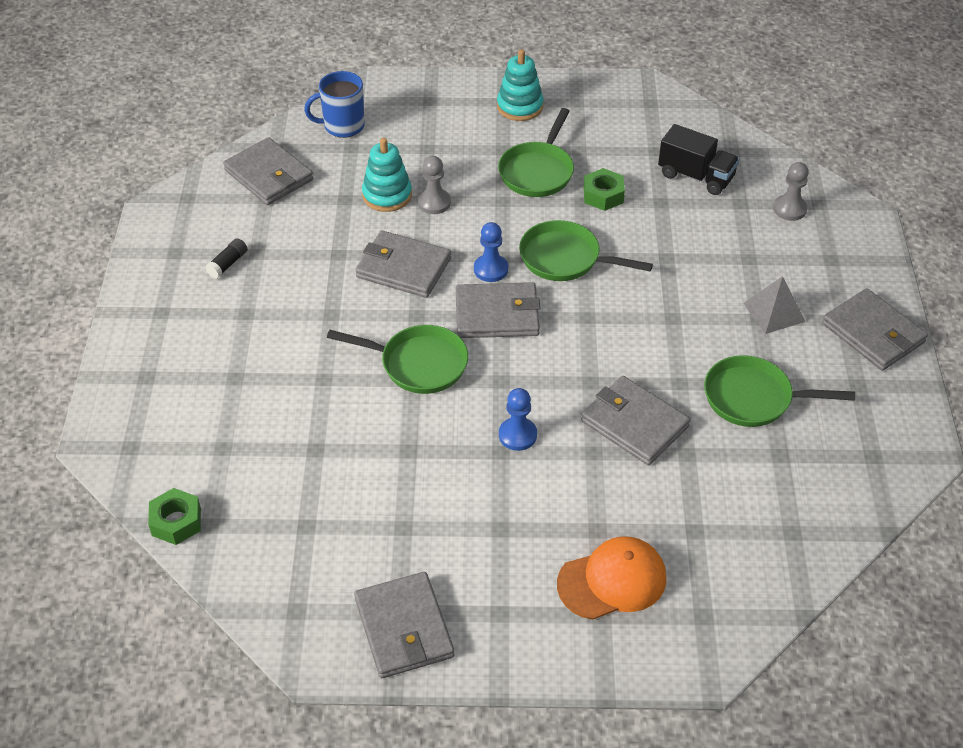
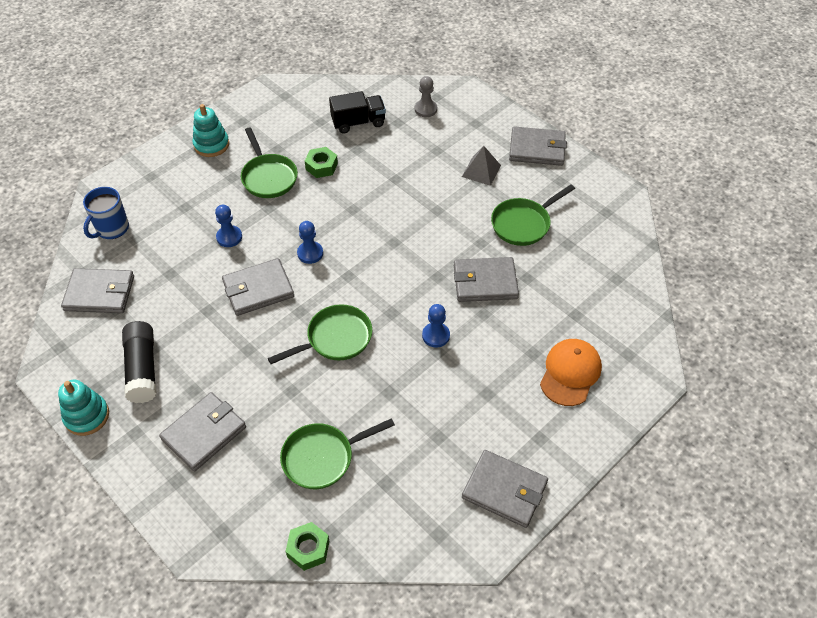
camera: 45 degrees left, 5 degrees up
black glue stick [206,238,248,279] -> black glue stick [122,321,156,403], size x2.10
turquoise stacking toy [362,138,412,212] -> turquoise stacking toy moved to [58,380,109,436]
grey pawn [418,156,451,214] -> blue pawn [215,205,242,247]
grey wallet [456,282,540,338] -> grey wallet moved to [159,392,246,471]
green pan [519,220,653,281] -> green pan moved to [280,418,395,489]

